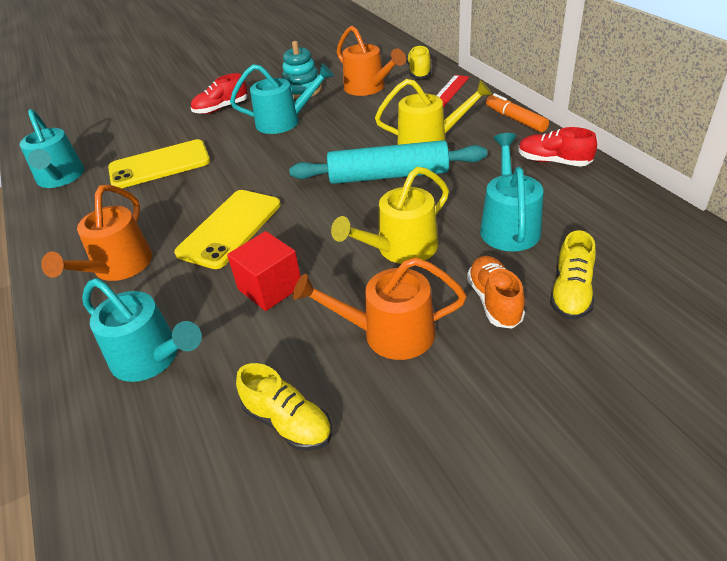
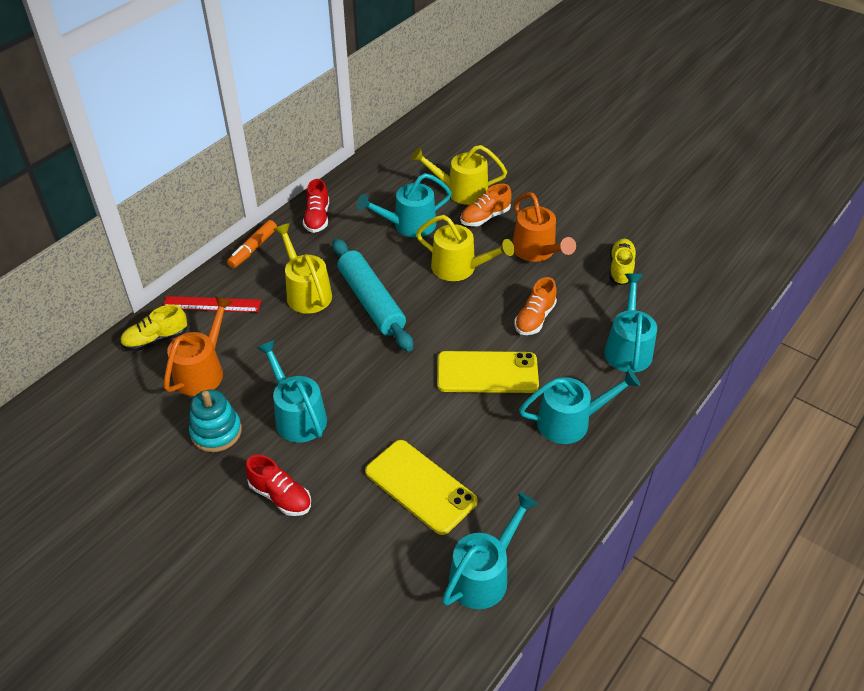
camera: 120 degrees left, 5 degrees up
orange watering can [41,185,152,281] -> turquoise watering can [519,369,640,444]
red cube [227,231,301,311] -> orange shoe [514,277,557,335]
yellow shoe [550,230,596,320] -> yellow watering can [411,145,507,205]

